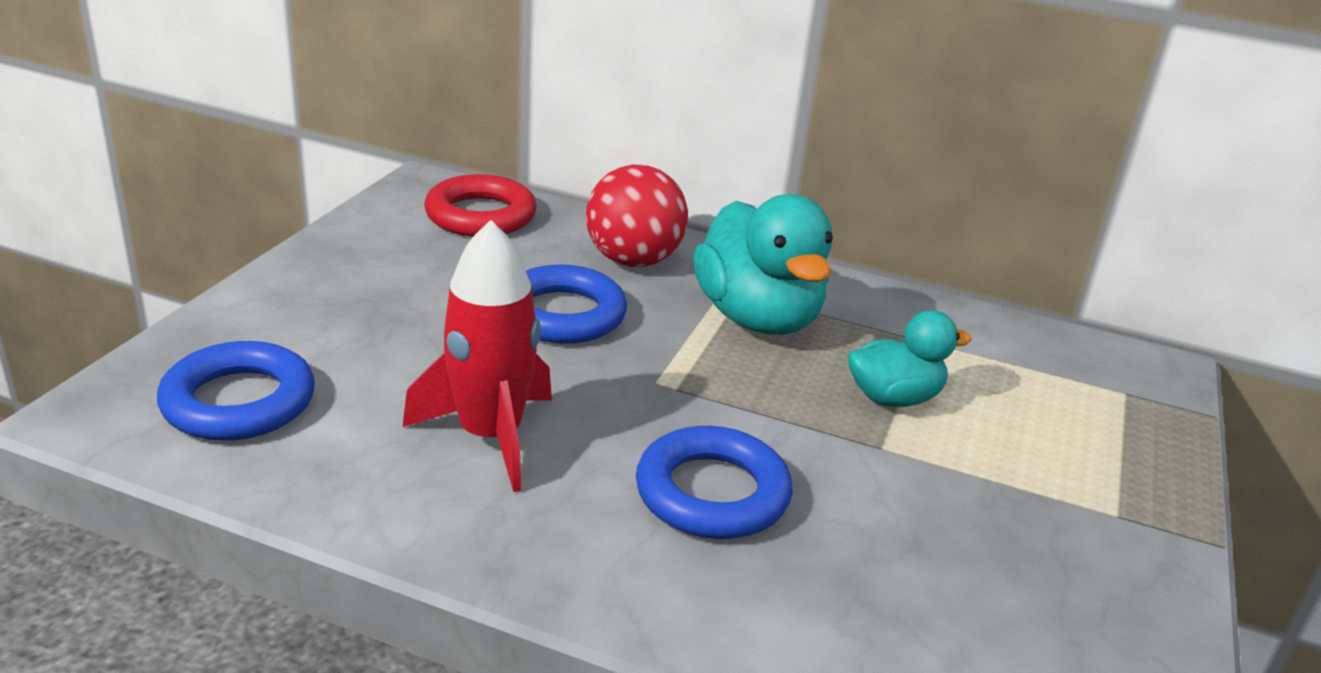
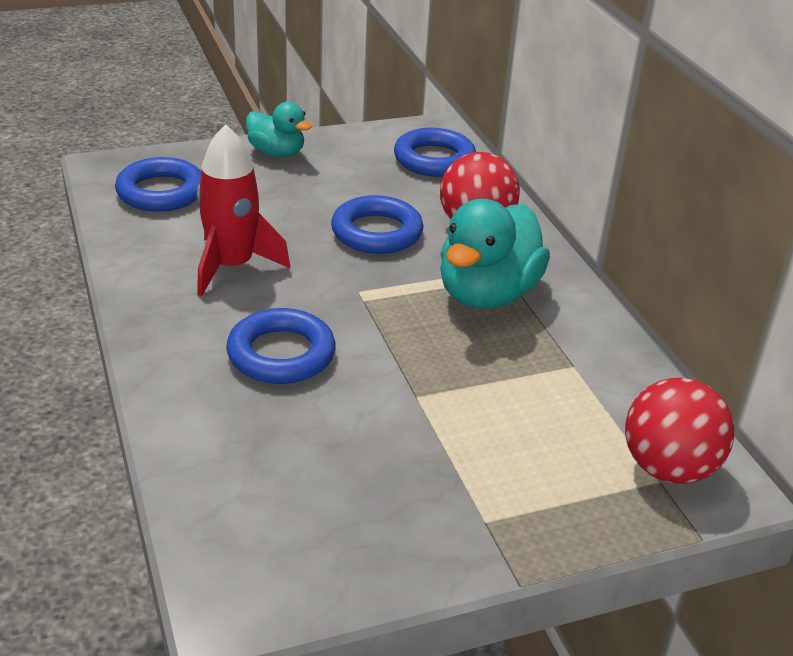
camera: 50 degrees right, 5 degrees up
red ring [424,174,536,236] -> blue ring [394,128,476,177]
turquoise duck [848,310,972,407] -> turquoise duck moved to [246,102,312,157]
none -> red ball [625,378,734,484]

